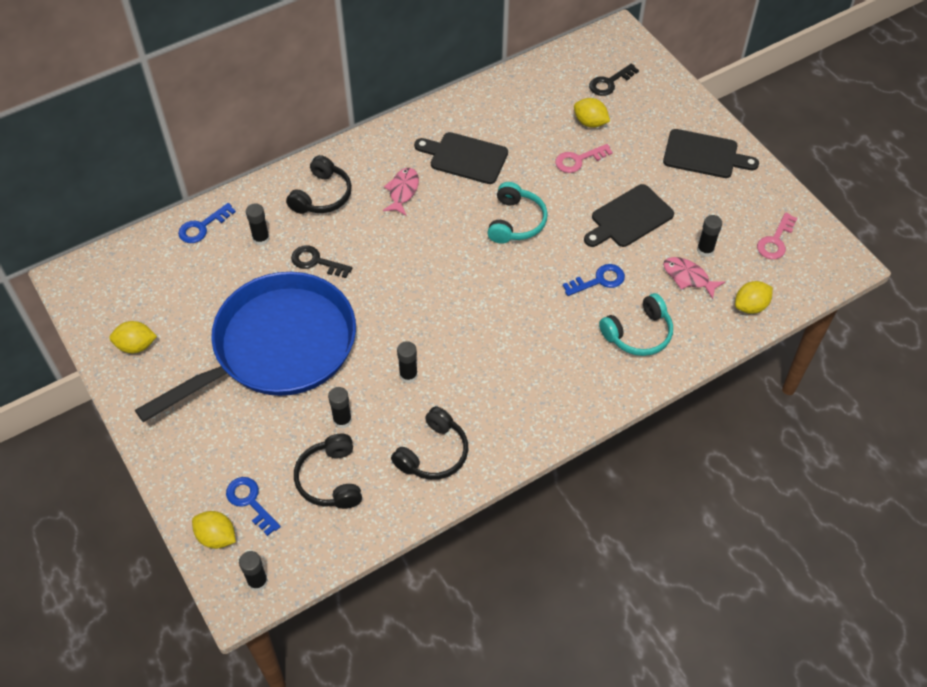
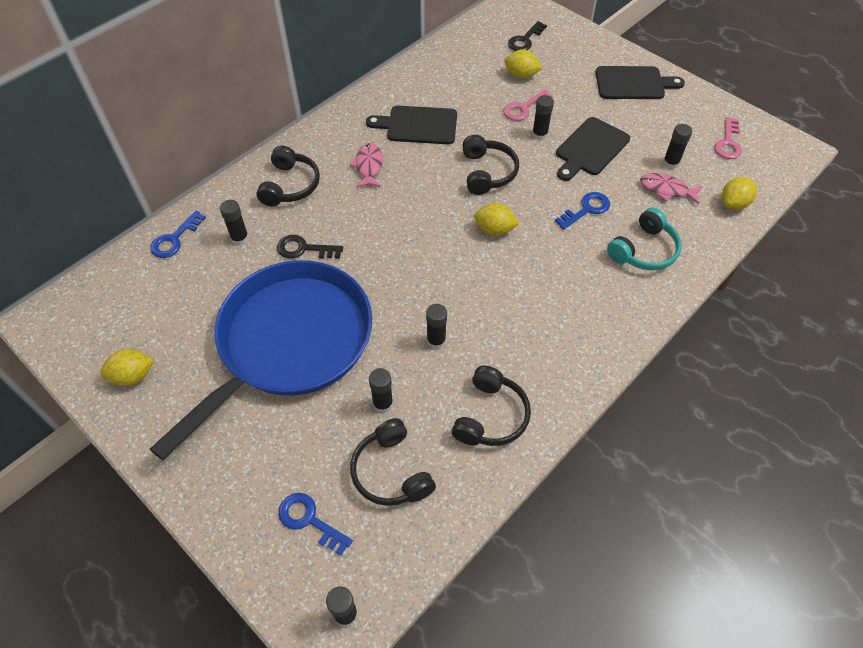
camera: 15 degrees left, 0 degrees up
yellow lemon [192,511,236,549] -> yellow lemon moved to [474,203,519,236]
turquoise headphones [487,182,548,244] -> black headphones [462,135,519,195]
none -> black glue stick [532,95,554,140]

